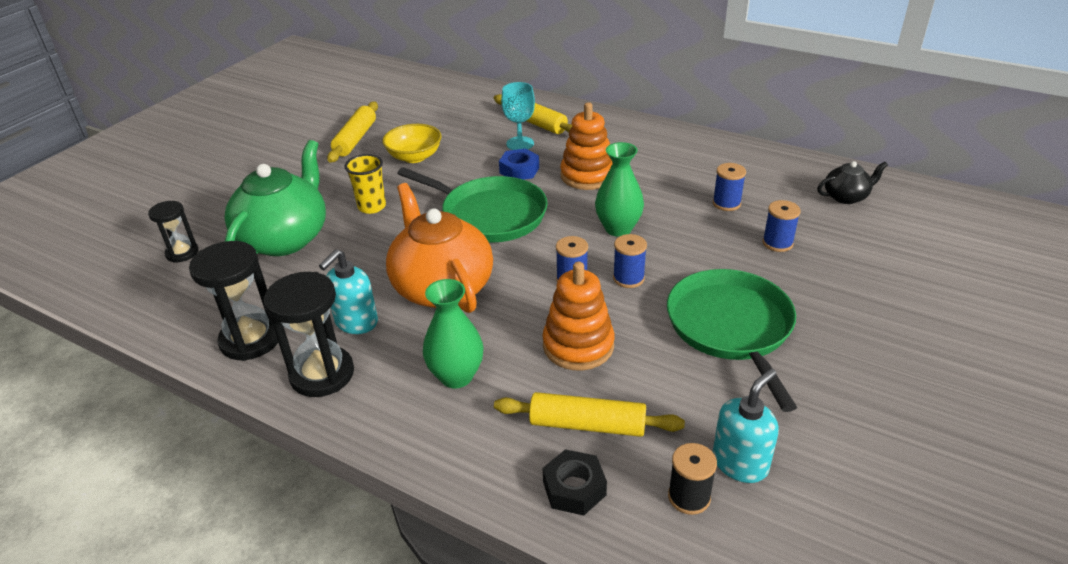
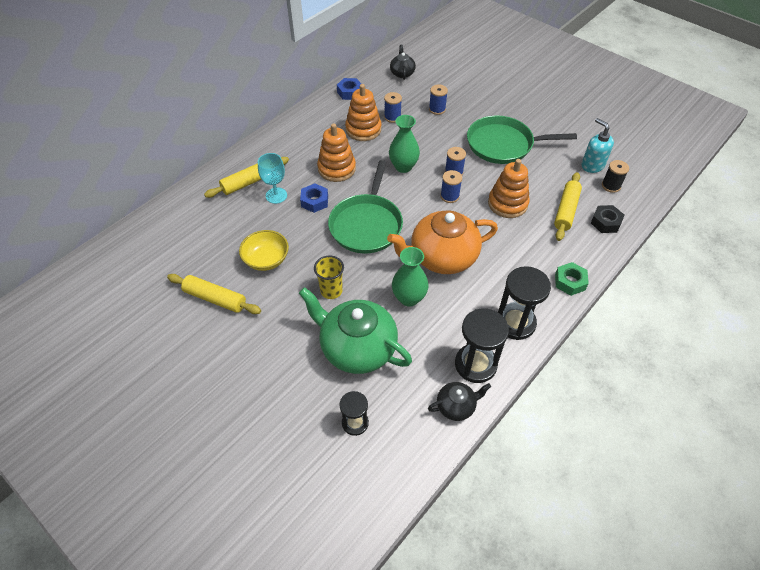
camera: 80 degrees left, 15 degrees up
turquoise soap dispenser [319,249,378,334] -> none
green pan [397,167,548,243] -> green pan turned 150 degrees clockwise [328,160,403,254]
green vase [423,279,484,388] -> green vase moved to [392,247,429,306]
none -> blue nut [337,78,361,100]
none -> orange stacking toy [345,84,381,141]
none -> black teapot [428,382,491,421]
none -> green nut [555,262,589,296]

